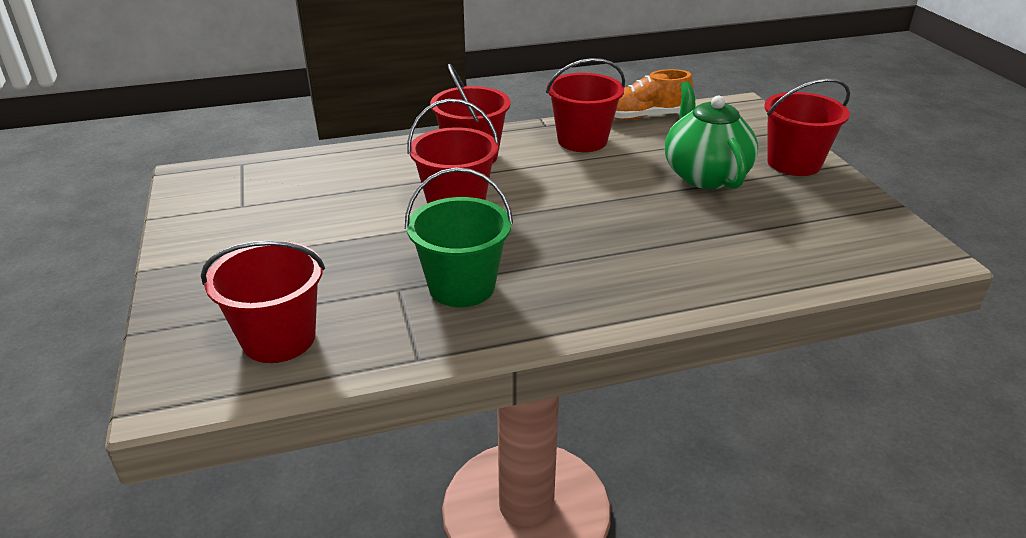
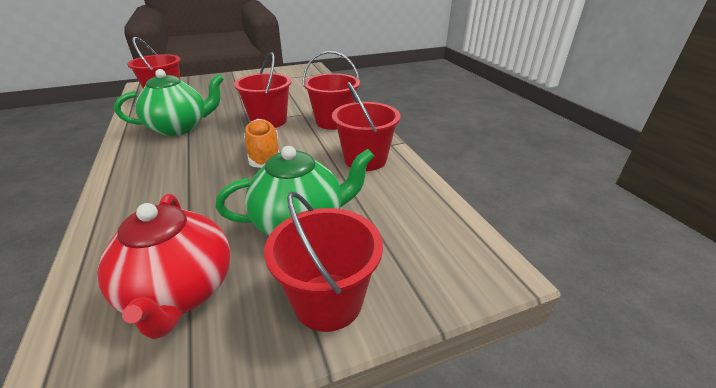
camera: 85 degrees right, 0 degrees up
green bucket [405,168,513,307] -> green teapot [114,69,224,136]
orange shoe [614,69,693,120] -> orange shoe moved to [244,119,279,168]
none -> red teapot [97,194,231,339]

